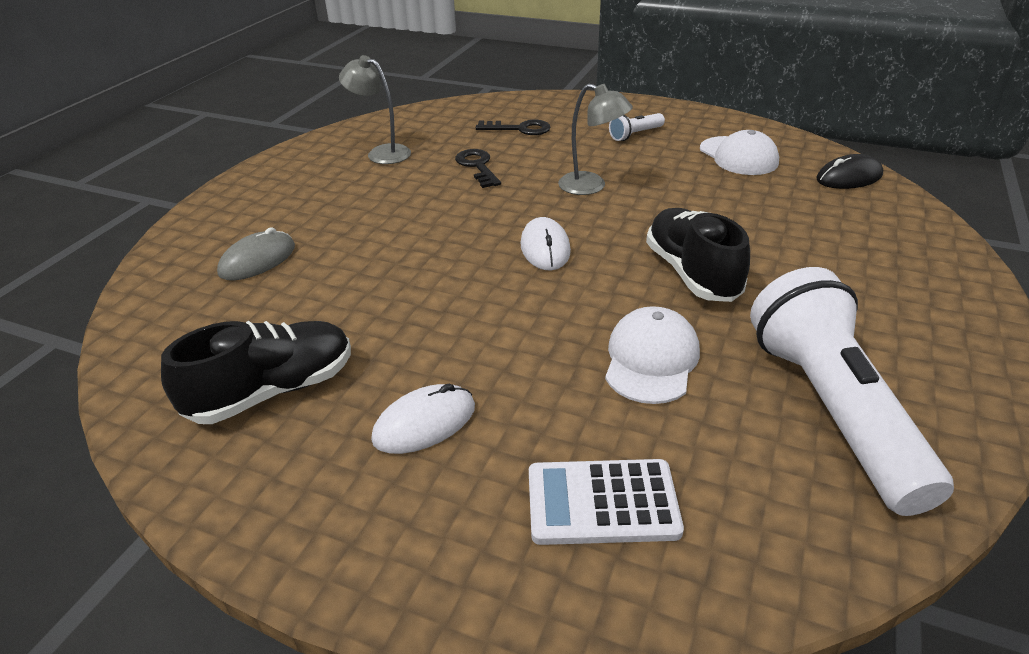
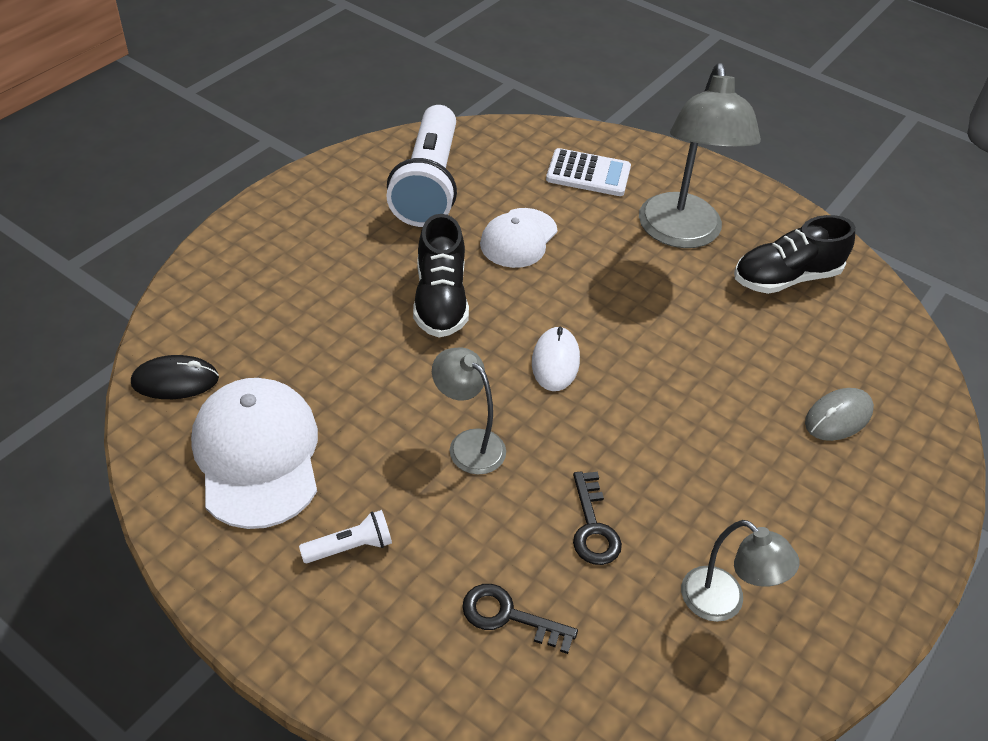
camera: 170 degrees left, 10 degrees up
white mouse [371,384,475,454] -> grey lamp [639,63,761,248]
white cap [700,130,779,175] -> white cap [191,378,318,529], size x1.56

